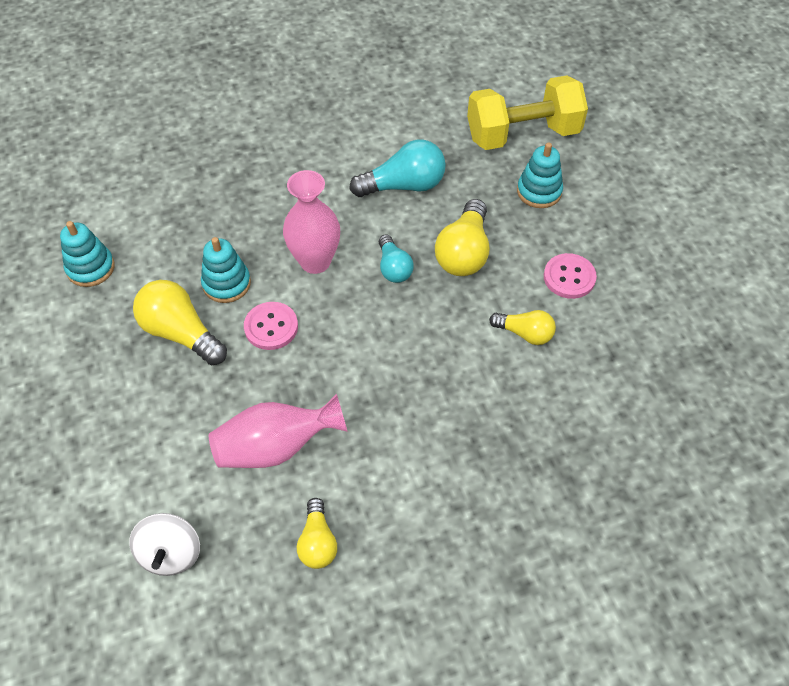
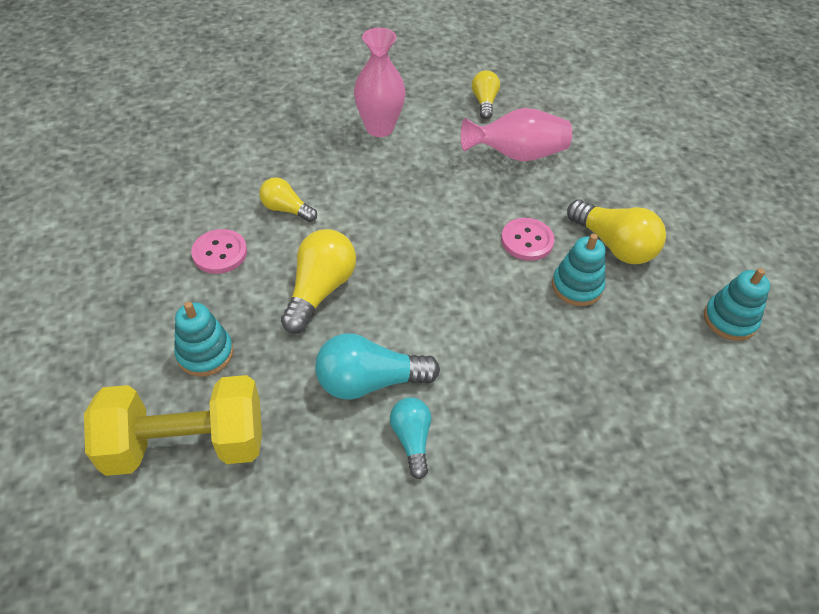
camera: 175 degrees left, 5 degrees down
white spinning top [129,513,200,576] -> none
pink vase [283,170,340,274] -> pink vase moved to [354,28,406,137]
turquoise light bulb [379,234,414,283] -> turquoise light bulb moved to [390,397,431,479]

